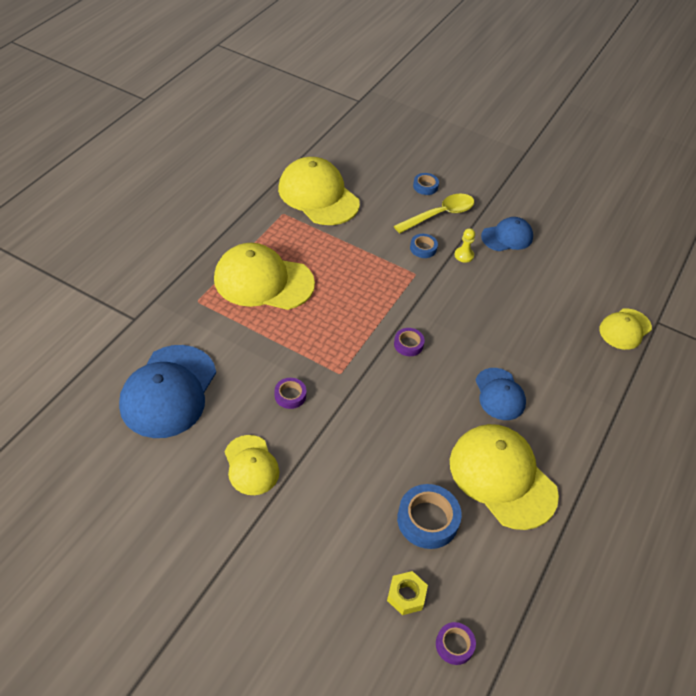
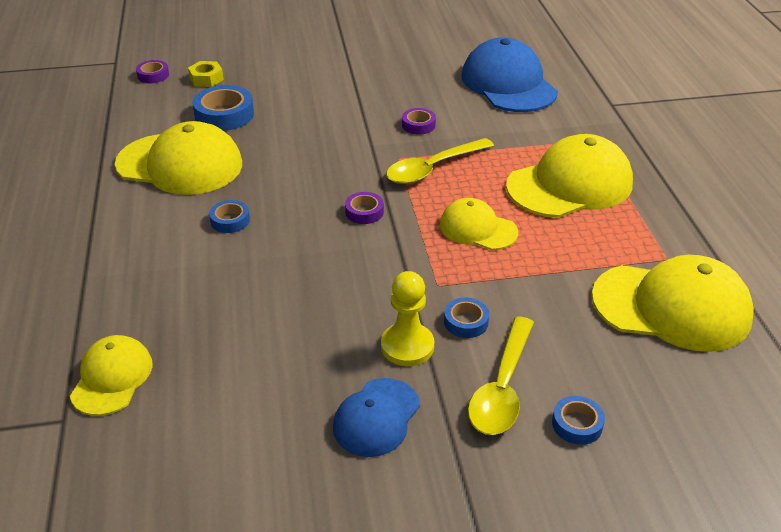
camera: 145 degrees right, 10 degrees down
yellow cap [225,435,279,495] -> yellow cap moved to [440,198,518,250]
yellow pawn [454,228,475,263] -> yellow pawn [381,271,434,366], size x1.61
blue cap [476,368,526,420] -> blue tape [209,200,250,233]
none -> yellow spoon [386,138,494,184]

